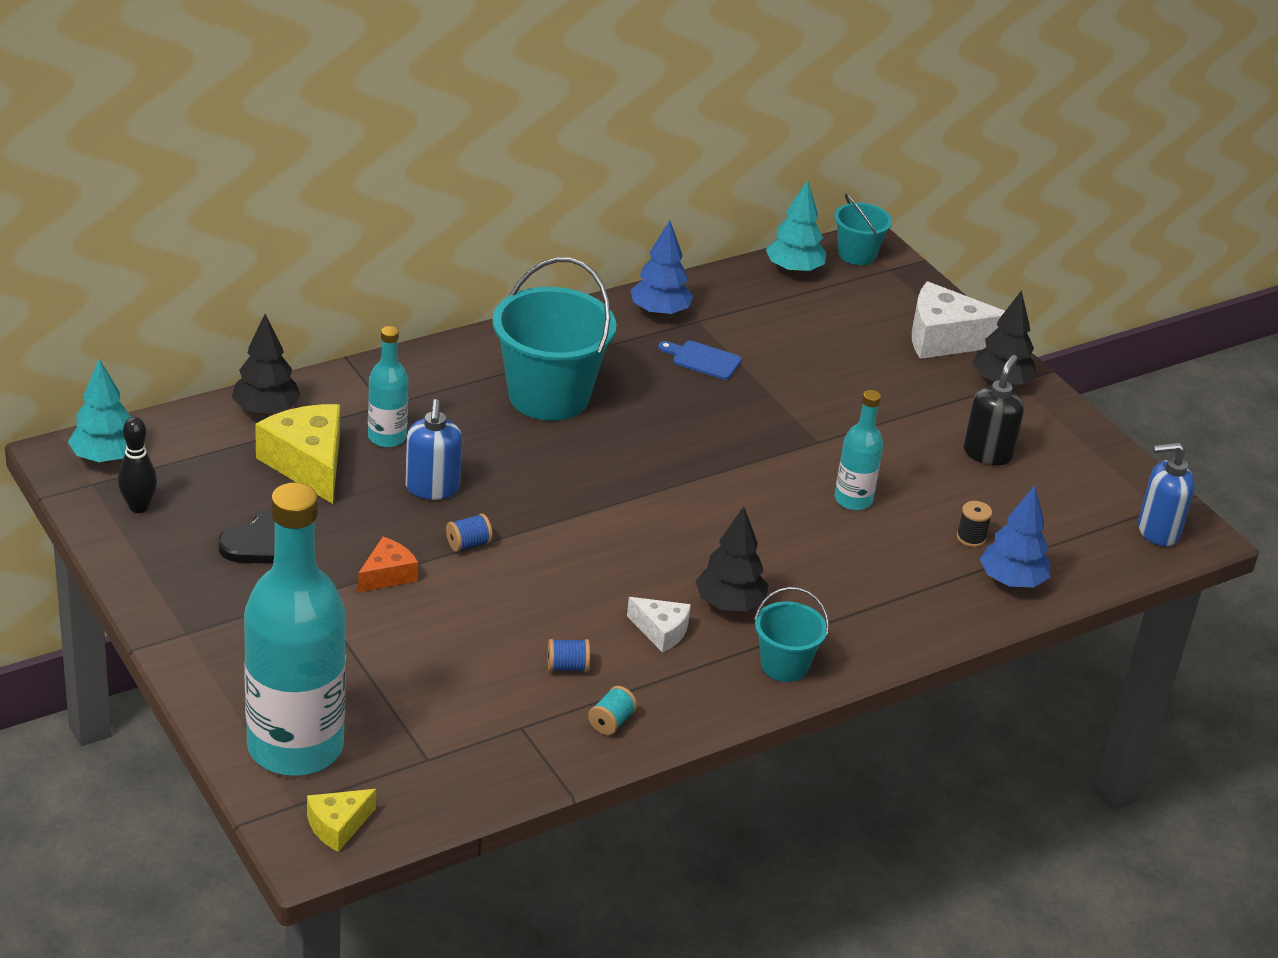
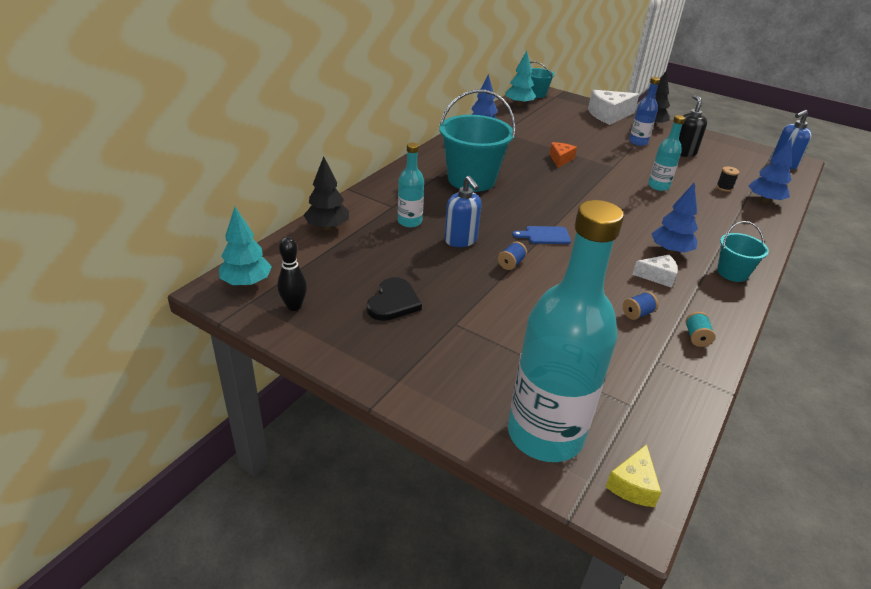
camera: 25 degrees left, 0 degrees up
yellow cheese [255,404,340,504] -> none
orange cheese [358,537,418,592] -> orange cheese moved to [549,142,577,168]
blue cutting board [658,341,741,380] -> blue cutting board moved to [512,226,571,244]
black tree [696,507,769,611] -> blue tree [651,183,698,254]
none -> blue bottle [629,77,660,146]

